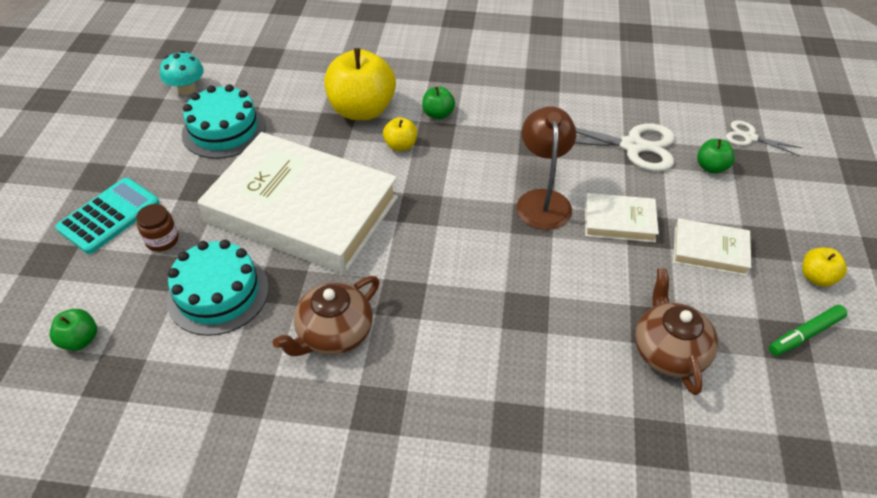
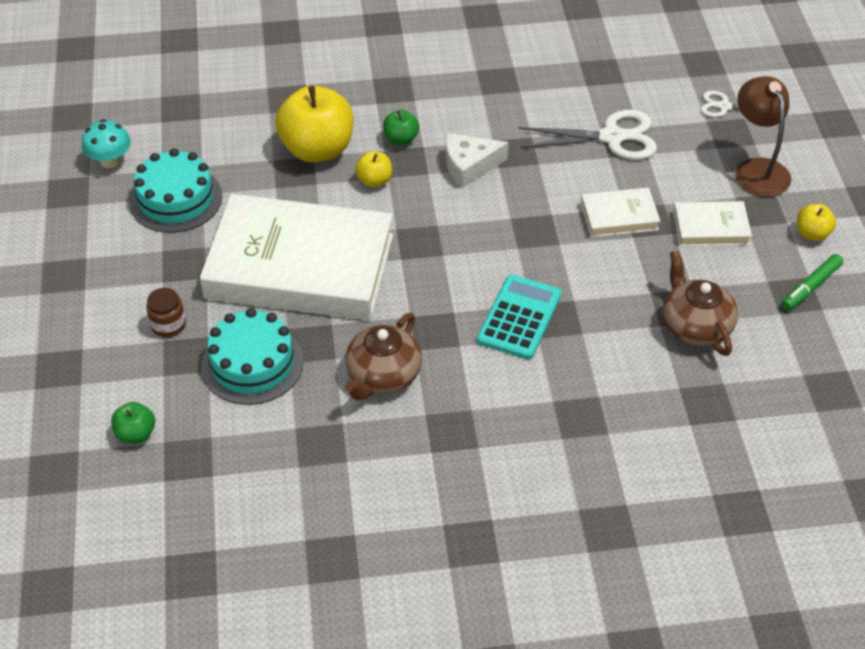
camera: 15 degrees left, 0 degrees up
turquoise calculator [55,178,160,254] -> turquoise calculator moved to [477,275,562,360]
brown lamp [517,106,576,230] -> brown lamp moved to [735,76,791,197]
green apple [697,139,735,173] -> none
none -> white cheese [446,133,508,188]

